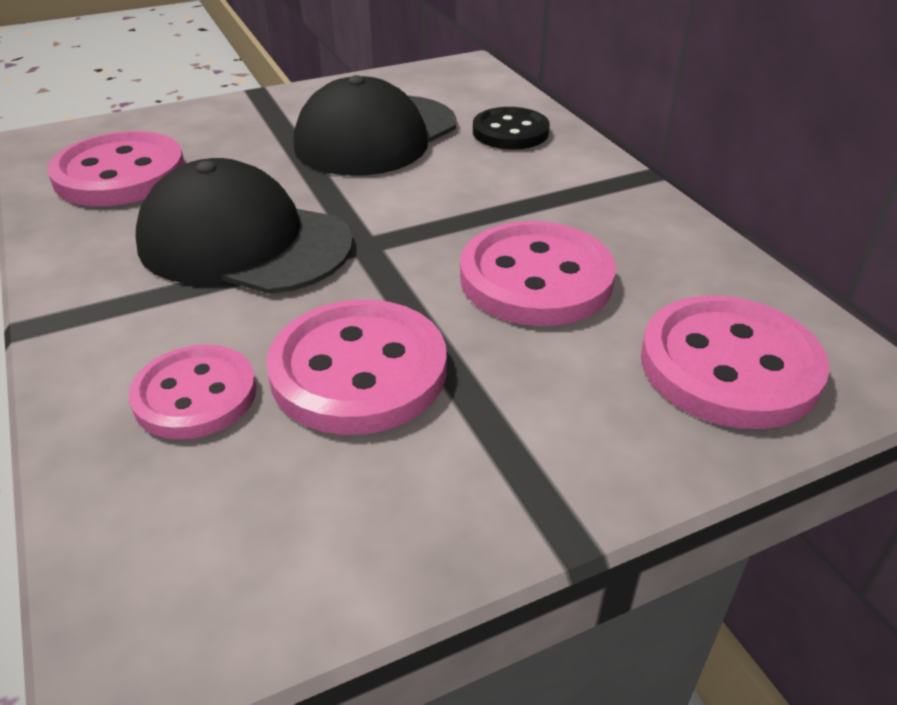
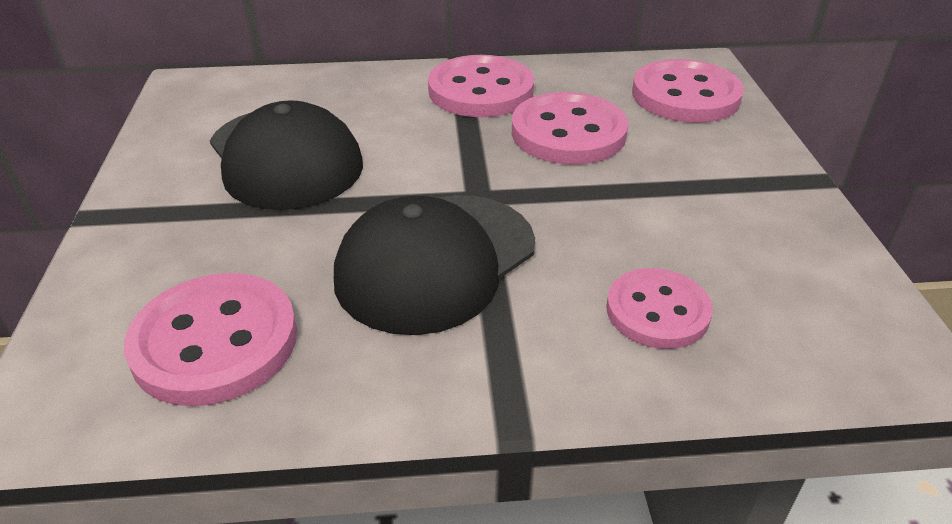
camera: 70 degrees left, 0 degrees up
pink button [266,300,447,435] -> pink button moved to [428,55,534,117]
black button [473,107,550,150] -> none

